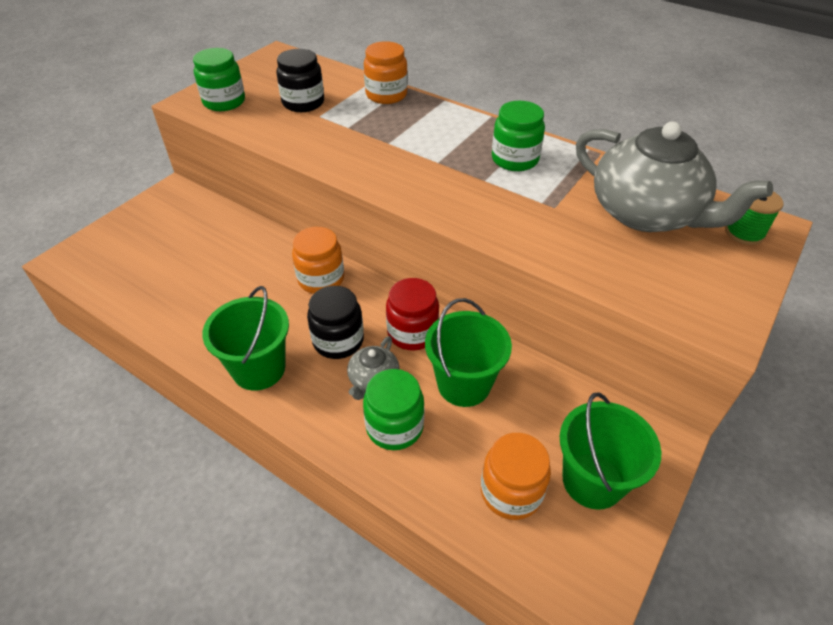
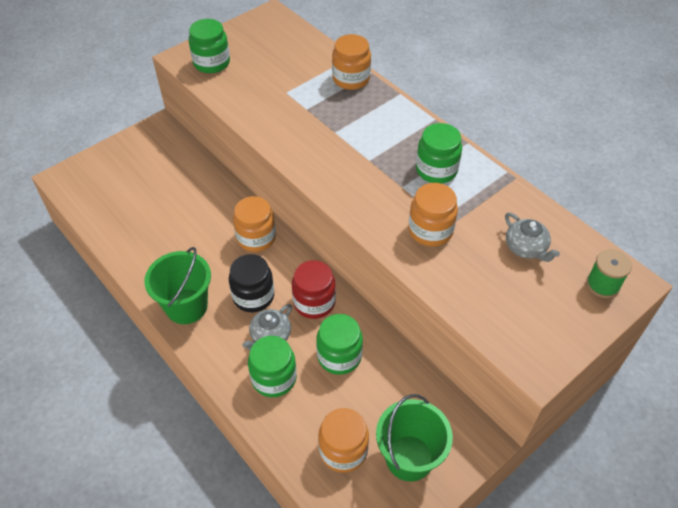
camera: 15 degrees right, 5 degrees up
black jar [276,49,324,112] -> none
green bucket [425,298,512,407] -> green jar [316,314,363,375]
grey teapot [576,121,773,232] -> grey teapot [505,213,560,262], size x0.45
none -> orange jar [408,183,458,246]

